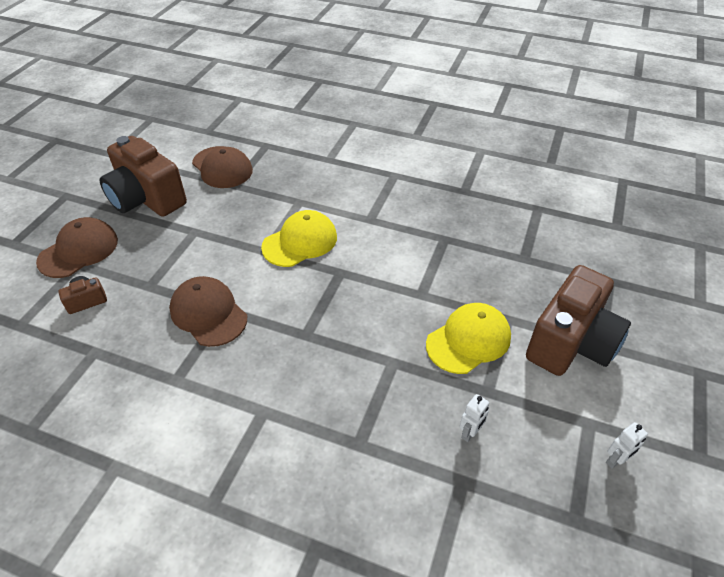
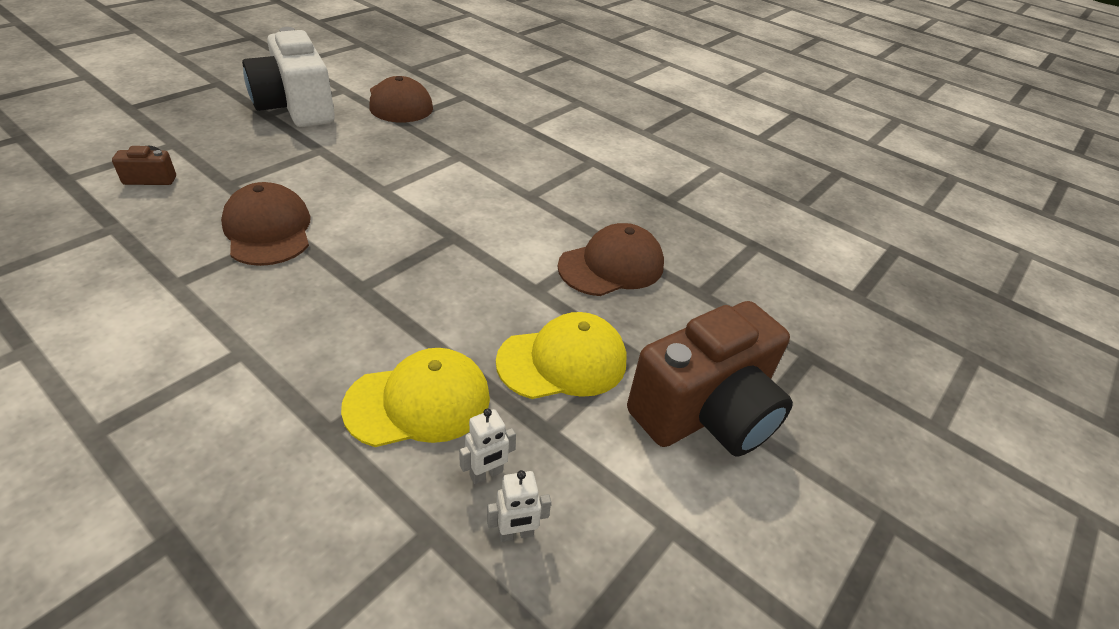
camera: 15 degrees right, 5 degrees down
brown cap [36,217,118,278] -> brown cap moved to [558,223,664,296]
brown camera [100,136,187,217] -> white camera [242,27,335,127]
yellow cap [261,210,337,267] -> yellow cap moved to [341,348,490,447]
white robot [606,422,648,469] -> white robot moved to [487,470,551,542]

